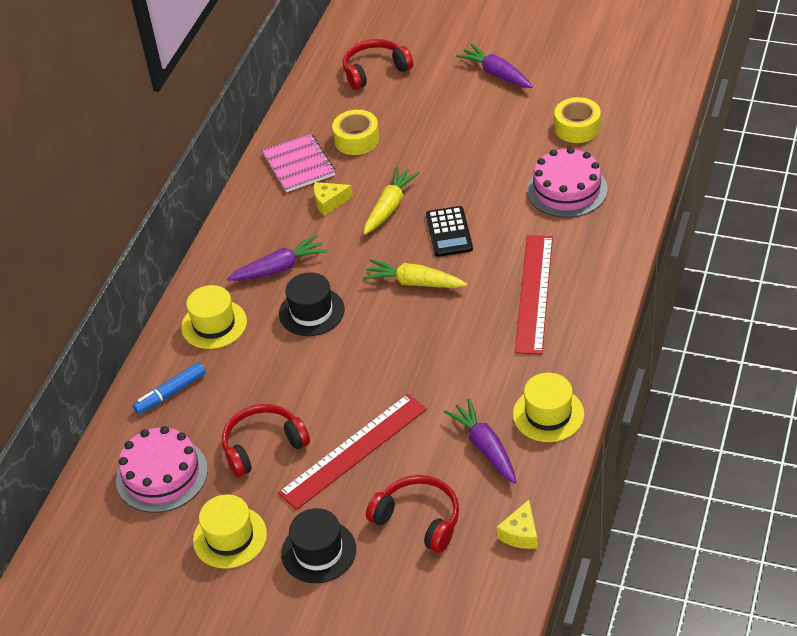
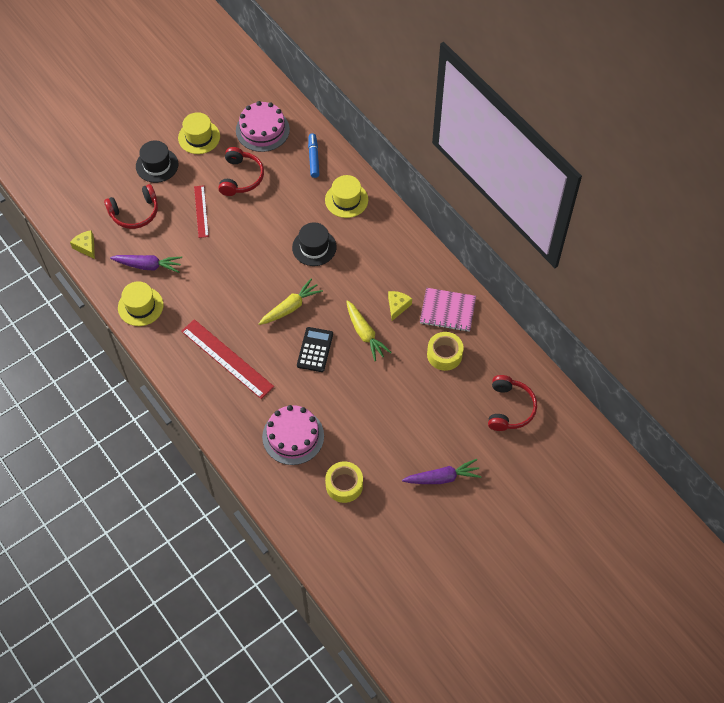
camera: 120 degrees right, 15 degrees up
purple carrot [227,235,327,281] -> none
red ruler [278,394,427,510] -> red ruler [194,185,209,238], size x0.59
black calculator [426,206,473,257] -> black calculator turned 75 degrees clockwise [297,327,333,372]

